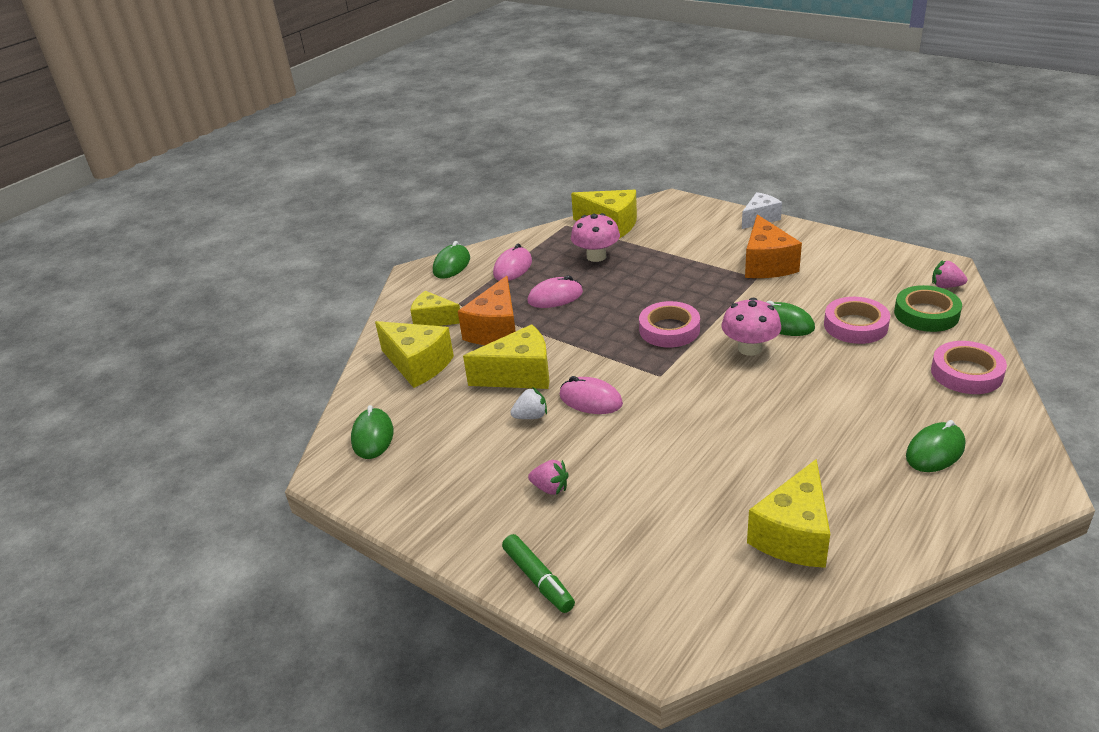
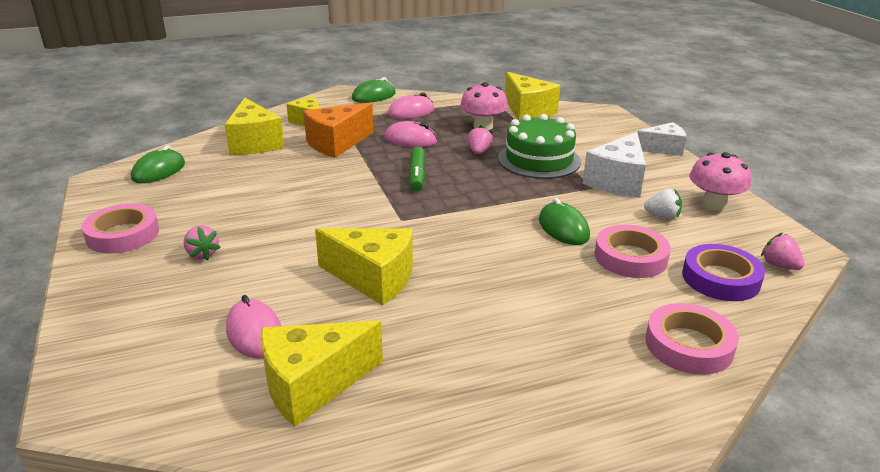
camera: 30 degrees right, 5 degrees down
yellow cheese [463,324,549,389] -> yellow cheese moved to [315,228,413,306]
green marker [502,534,575,613] -> green marker moved to [409,147,425,191]
white strawberry [510,387,547,419] -> white strawberry moved to [644,189,682,219]
pink mouse [560,376,623,414] -> pink mouse moved to [226,295,281,359]
pink tape [639,301,700,347] -> pink tape moved to [82,204,159,254]
pink mushroom [721,298,781,356] -> pink mushroom moved to [689,152,751,210]
orange cheese [745,214,802,278] -> white cheese [582,132,646,198]
green tape [894,285,962,332] -> purple tape [682,244,765,301]
green mouse [906,420,965,472] -> none
none -> pink strawberry [467,125,493,155]
none -> green cake [498,114,581,179]

